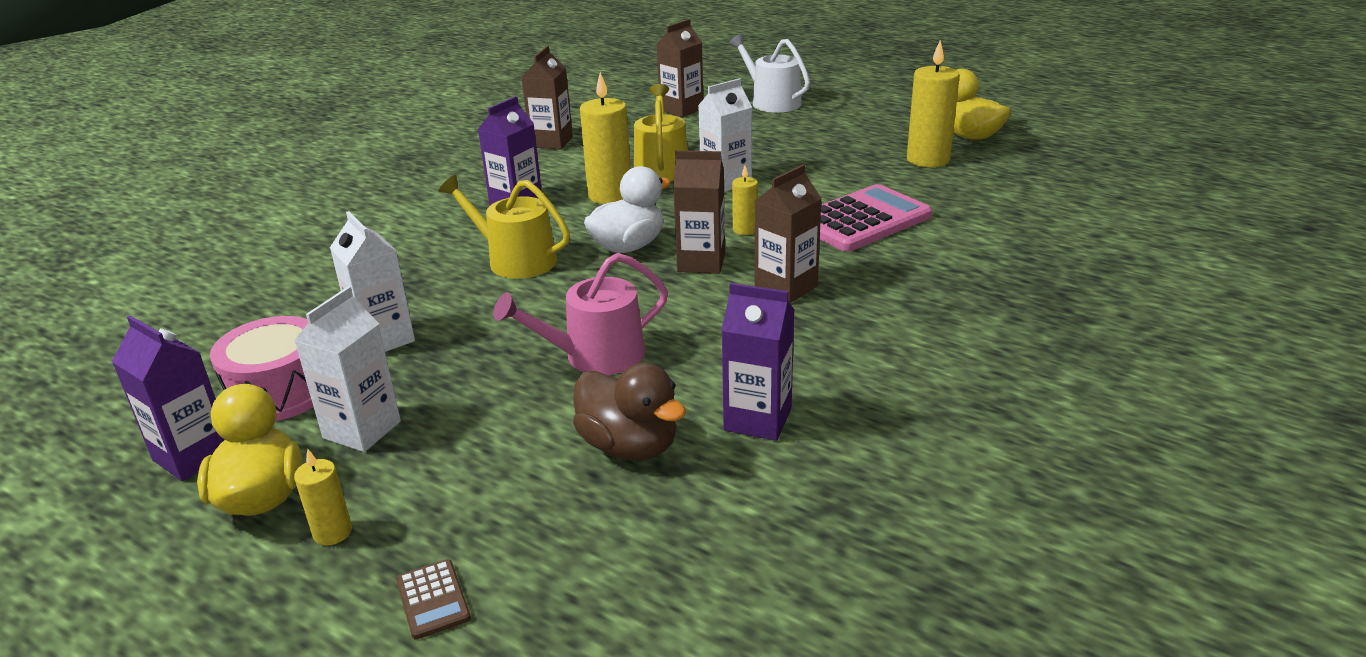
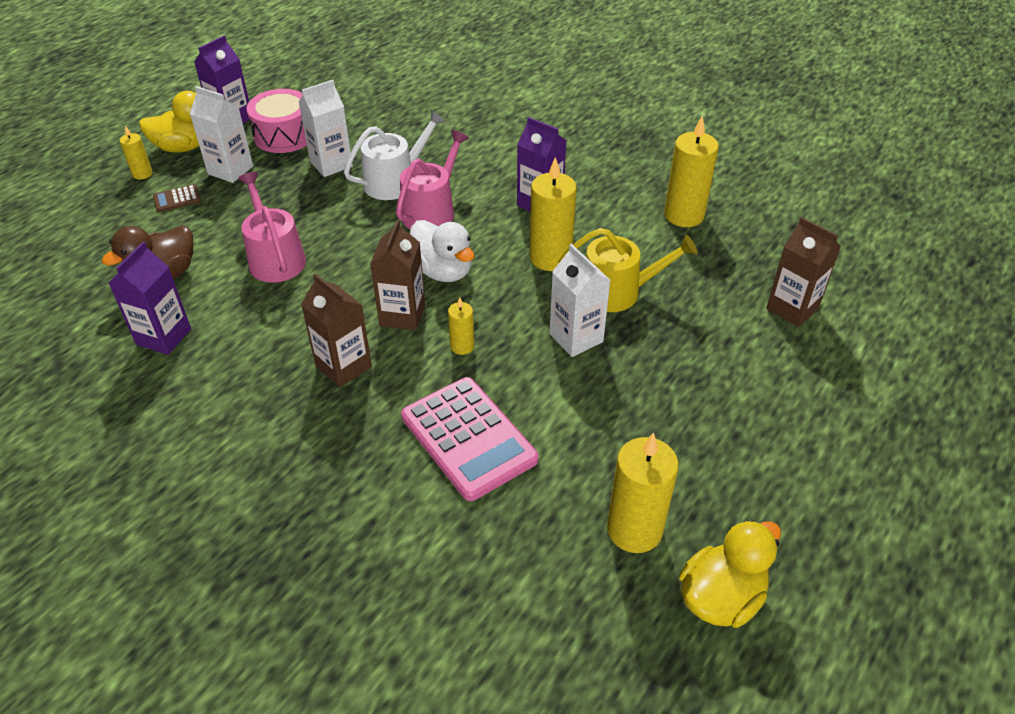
camera: 90 degrees right, 15 degrees up
brown calculator [396,559,471,640] -> brown calculator moved to [153,184,201,212]
yellow watering can [439,175,570,279] -> pink watering can [396,130,469,229]
brown carton [521,46,573,150] -> yellow candle [664,116,719,227]
white watering can [729,34,810,112] -> white watering can moved to [344,110,445,200]

